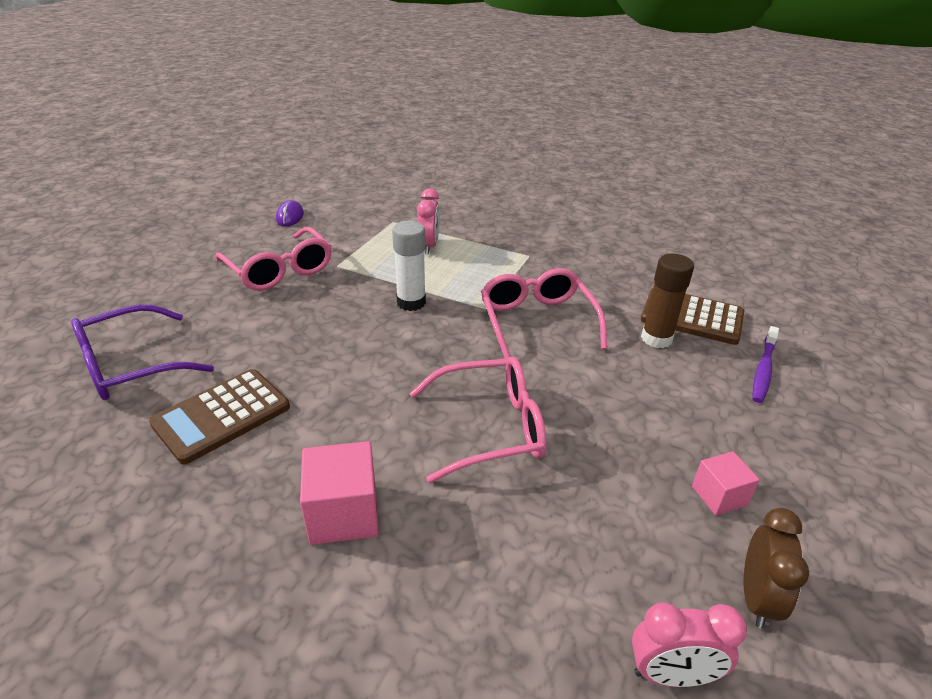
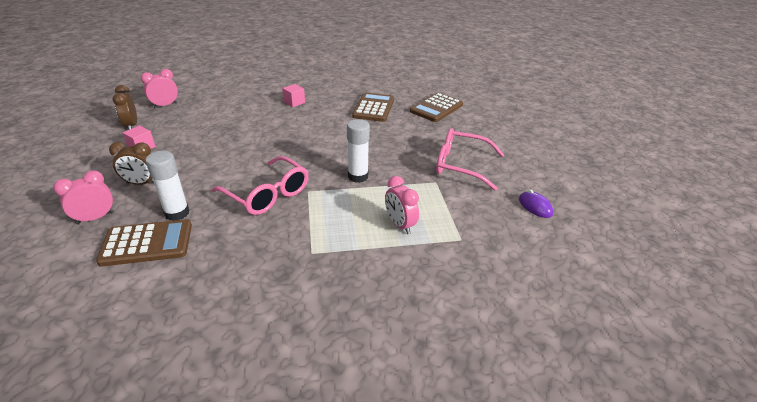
camera: 145 degrees right, 0 degrees up
purple glasses [71,304,214,400] -> brown calculator [410,93,463,122]
pink cube [300,441,379,545] -> pink cube [282,84,305,107], size x0.62
pink glasses [409,356,546,483] -> none
brown glue stick [641,254,694,348] -> white glue stick [145,151,189,221]
purple toothbrush [752,326,779,403] -> pink clock [53,170,114,224]
none -> brown clock [109,142,154,185]

